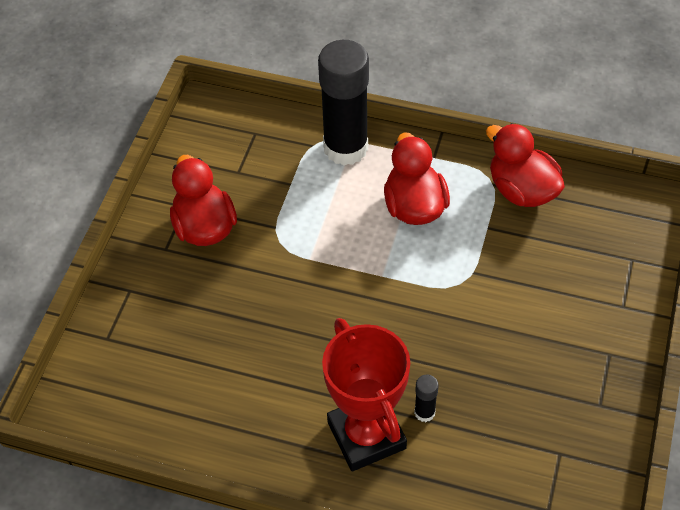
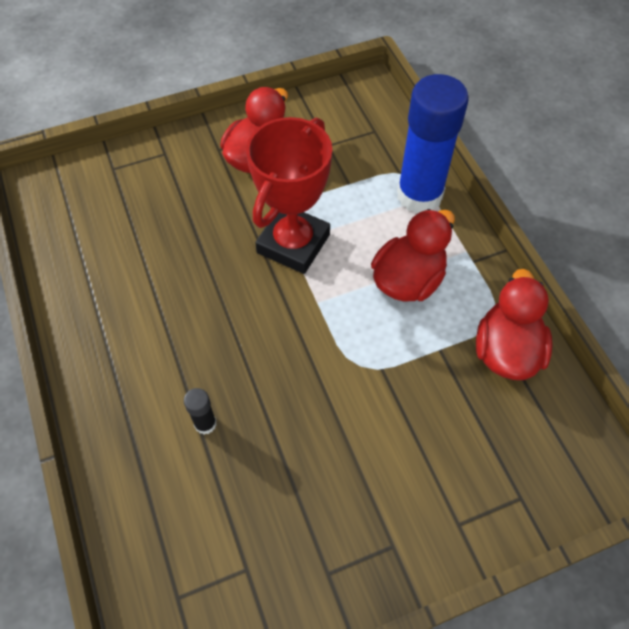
camera: 50 degrees right, 5 degrees up
black glue stick [318,40,369,165] -> blue glue stick [397,74,469,214]
red trophy [322,318,410,471] -> red trophy moved to [246,117,332,274]

